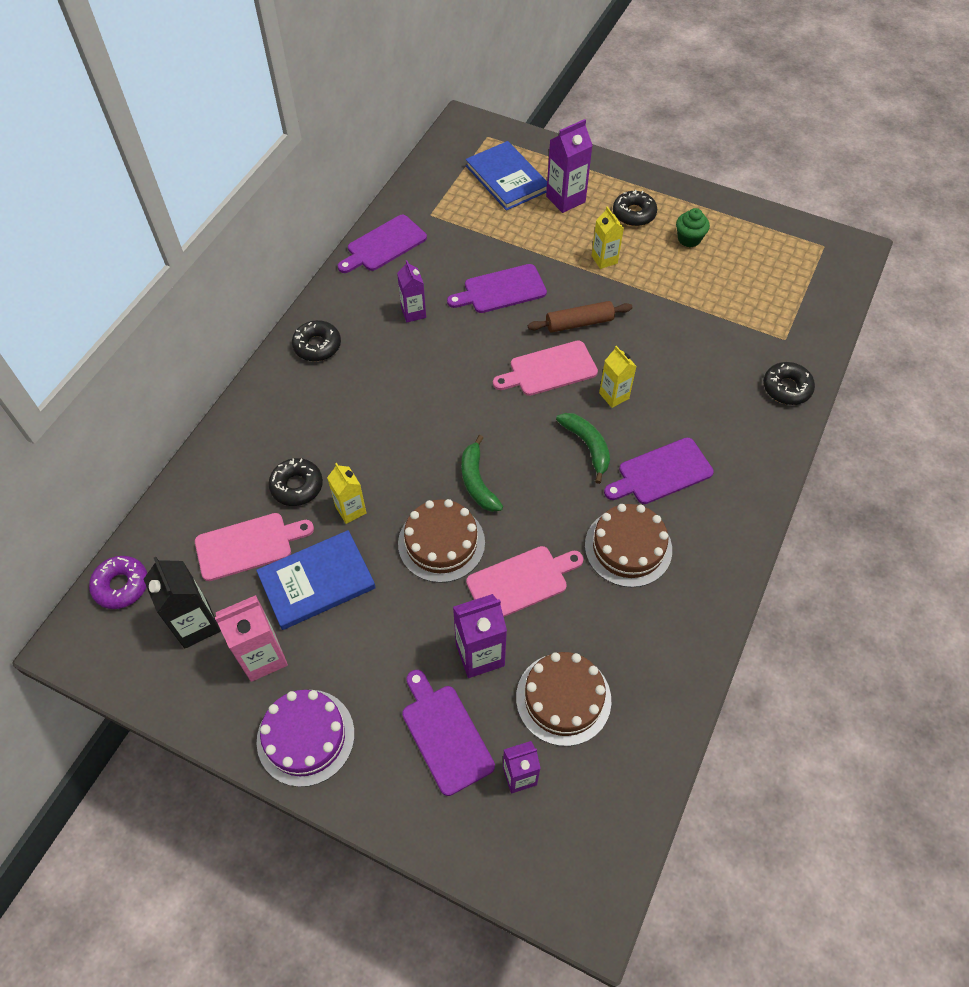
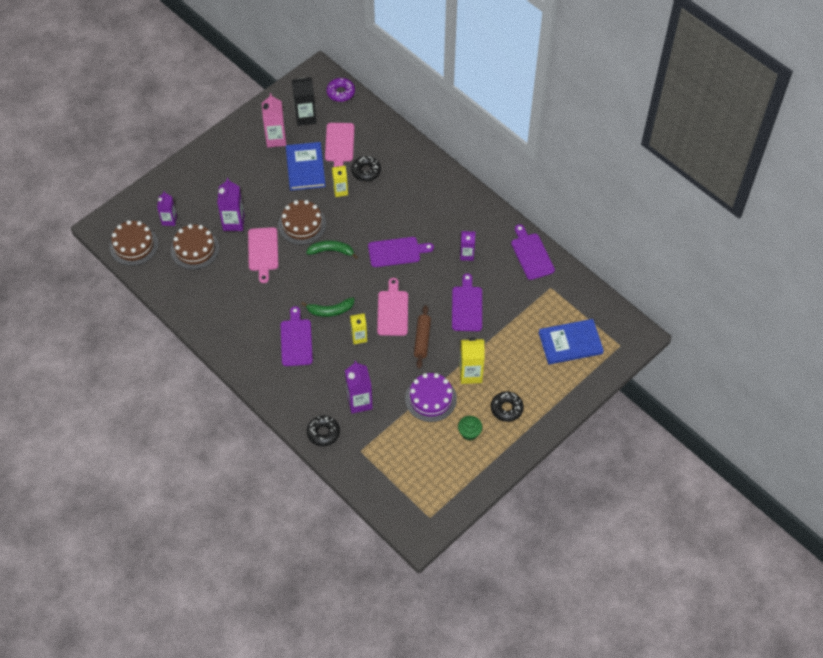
camera: 110 degrees right, 0 degrees up
purple cake [257,690,354,787] -> purple cake moved to [405,373,457,422]
black donut [292,320,341,361] -> none
purple cutting board [402,670,495,796] -> purple cutting board moved to [368,237,434,267]
purple carton [546,119,593,213] -> purple carton moved to [345,361,373,414]
brown cake [585,504,672,587] -> brown cake moved to [109,220,158,266]
yellow carton [592,206,624,269] -> yellow carton [459,338,485,384], size x1.52

